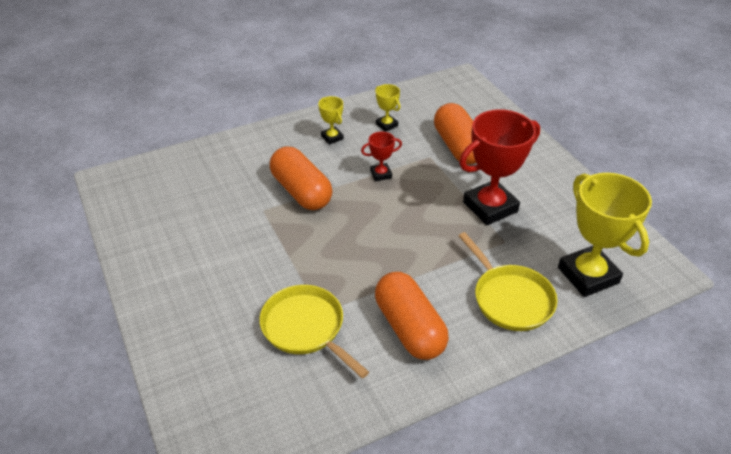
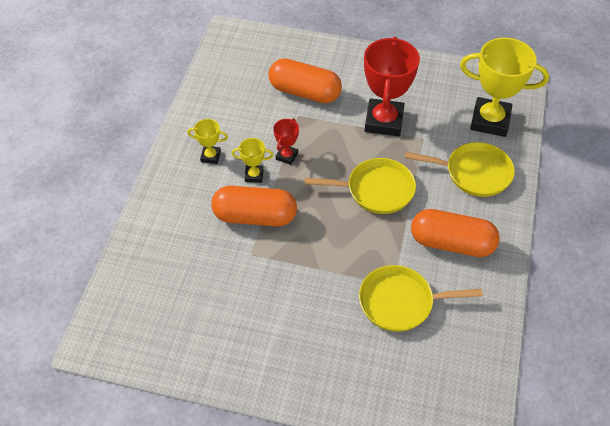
camera: 50 degrees left, 10 degrees up
yellow trophy [375,84,401,132] -> yellow trophy moved to [232,138,273,183]
none -> yellow pan [305,158,416,214]

